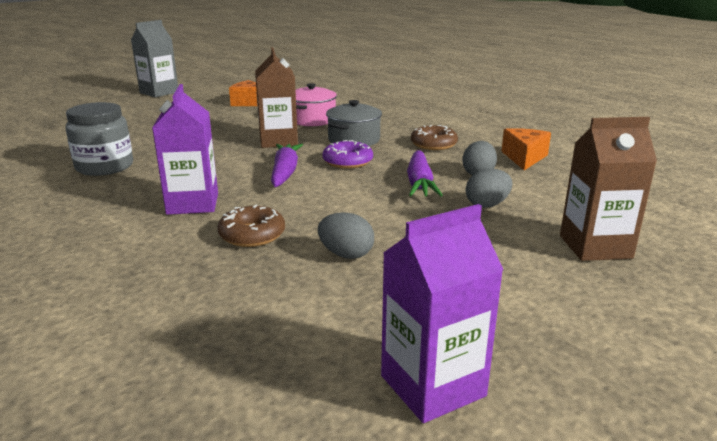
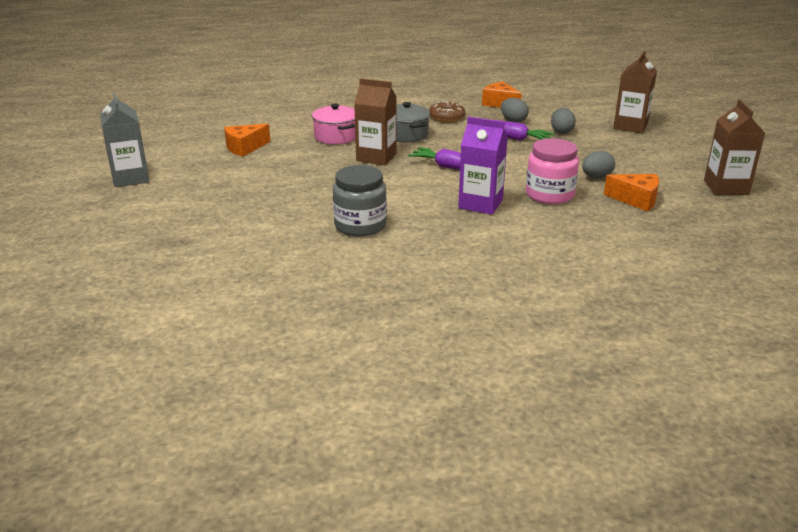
camera: 60 degrees left, 5 degrees up
brown donut [217,205,285,247] -> pink jar [526,138,579,204]
purple donut [322,140,373,169] -> none
purple carton [381,204,503,423] -> brown carton [704,99,765,195]
none -> orange cheese [604,174,659,212]

